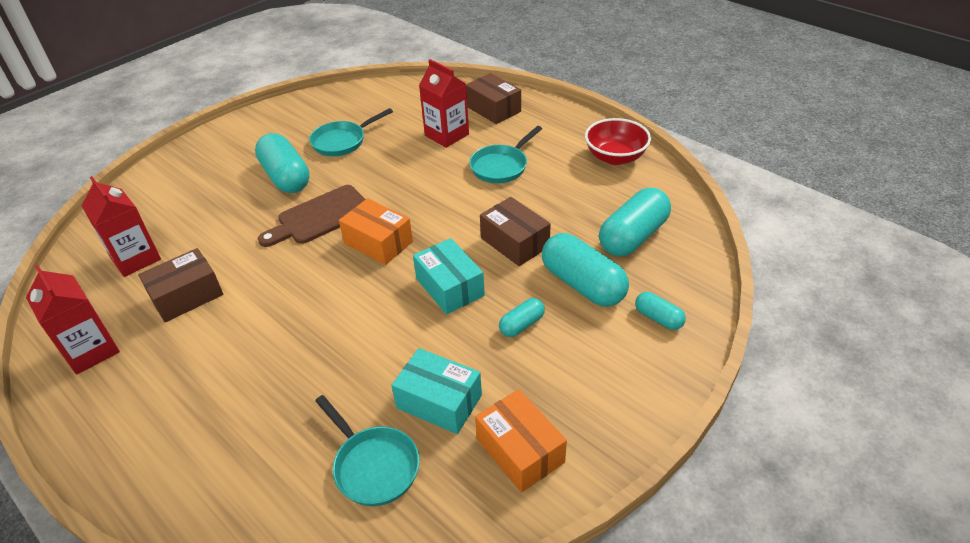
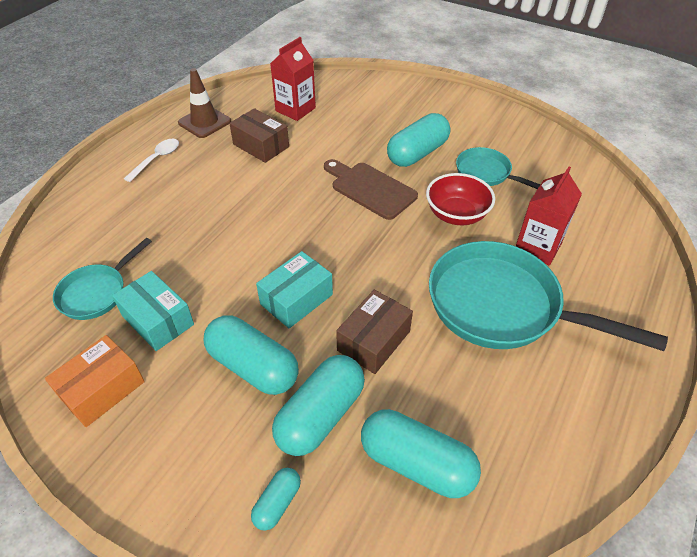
camera: 75 degrees right, 5 degrees up
red carton [26,265,120,375] -> brown traffic cone [178,68,231,138]
orange box [339,198,413,265] -> none
turquoise box [391,348,482,434] -> turquoise box turned 60 degrees counterclockwise [112,271,194,351]
brown box [466,73,521,124] -> none
turquoise pan [469,126,542,183] -> turquoise pan [429,241,668,351], size x1.91
turquoise capsule [499,298,545,337] -> turquoise capsule [204,315,299,395], size x1.97
red bowl [585,118,651,165] -> red bowl moved to [426,173,495,225]
none -> white spoon [124,139,179,182]

